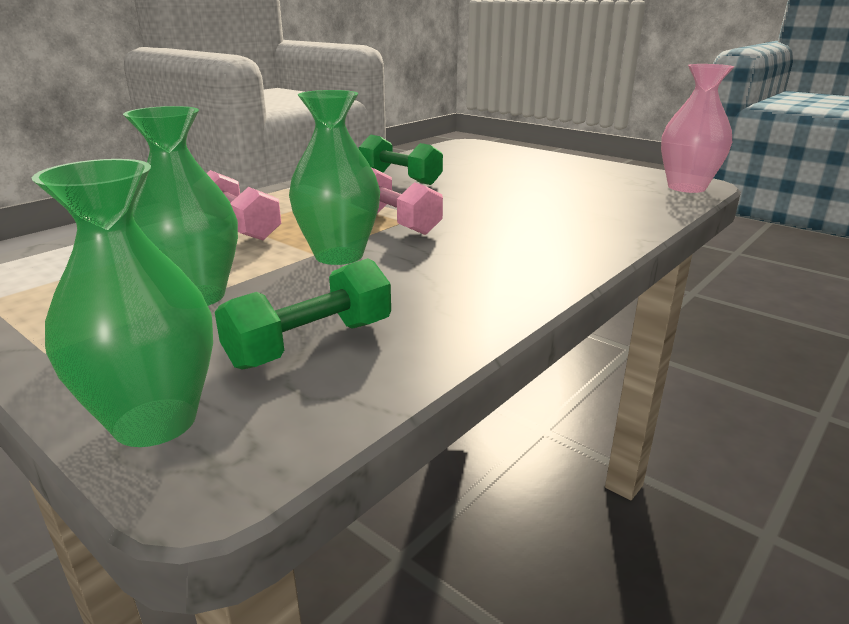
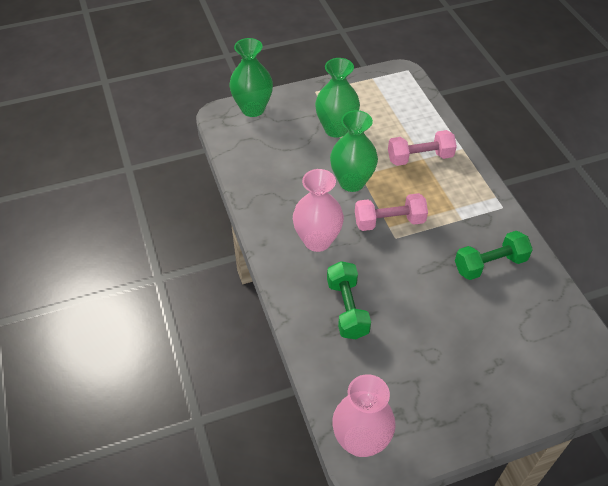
camera: 120 degrees right, 25 degrees up
green dumbbell [215,258,391,370] -> green dumbbell moved to [327,261,371,339]
none -> pink vase [293,169,344,252]

